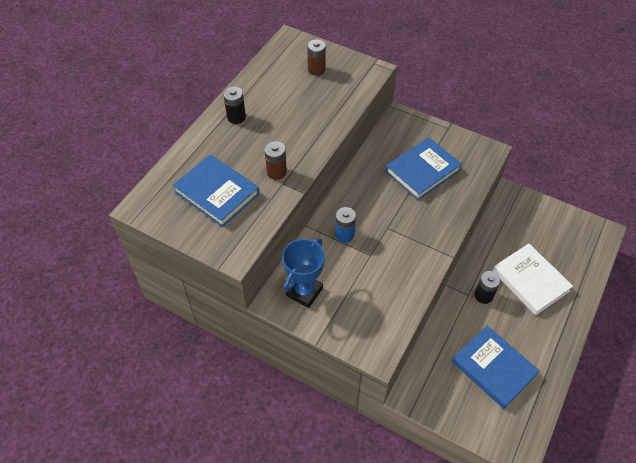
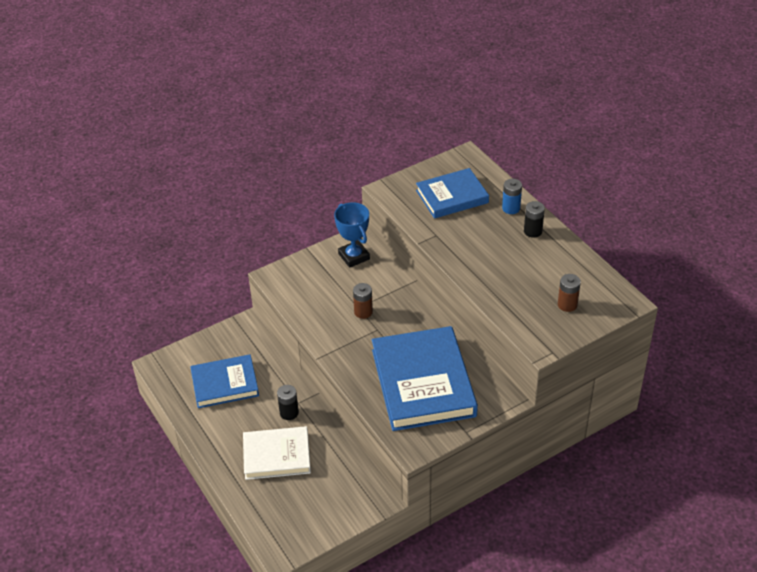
camera: 120 degrees right, 10 degrees down
brown battery [265,141,287,180] -> brown battery moved to [353,283,373,319]
blue battery [335,207,356,243] -> blue battery moved to [502,179,522,214]
blue book [385,137,462,200] -> blue book [372,326,478,431], size x1.64

